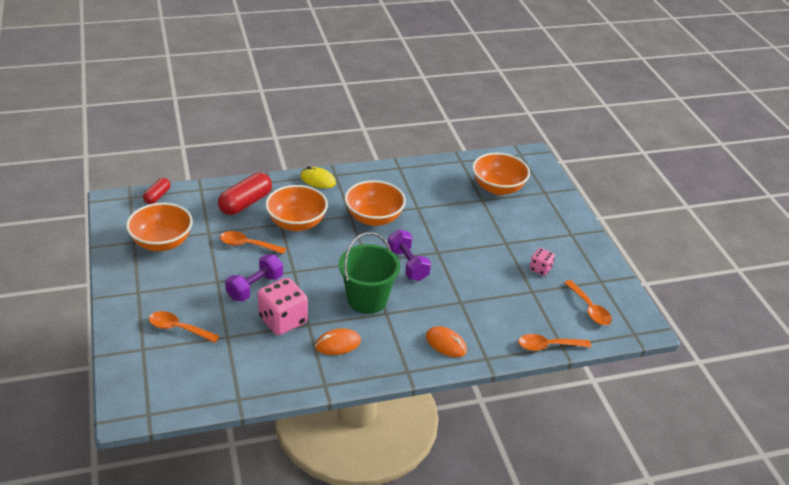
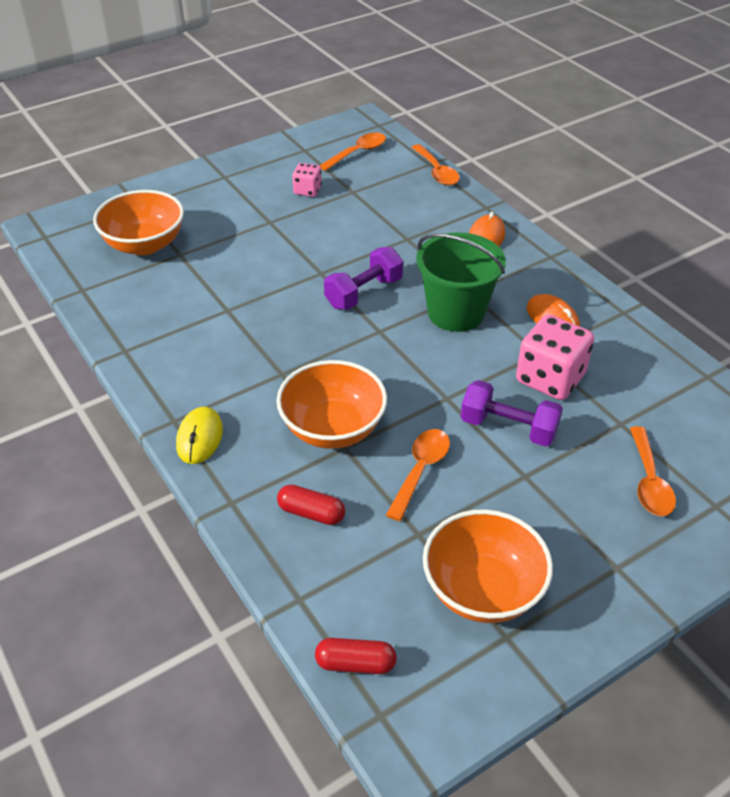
camera: 105 degrees left, 5 degrees up
red capsule [218,173,272,215] -> red capsule [277,485,345,525], size x0.57
orange spoon [220,231,286,254] -> orange spoon turned 150 degrees counterclockwise [386,429,450,521]
orange bowl [345,180,406,226] -> none

